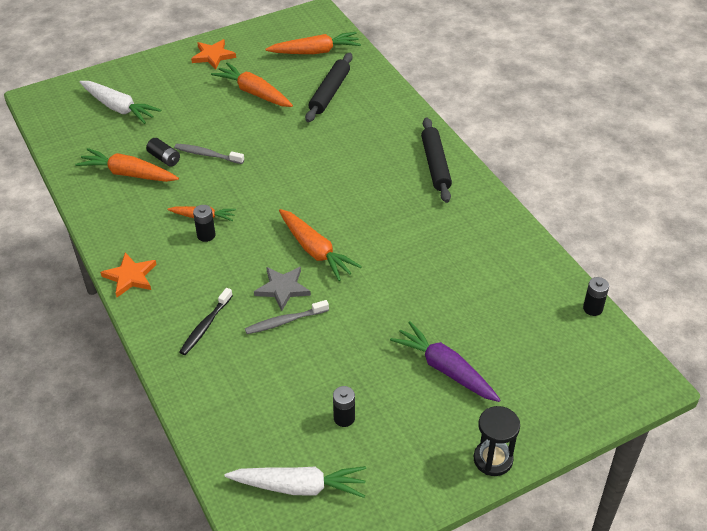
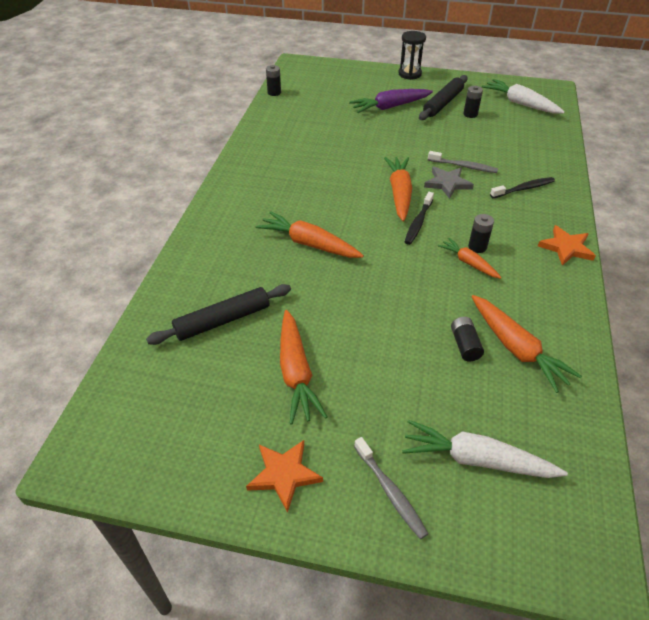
camera: 140 degrees left, 0 degrees up
white carrot [80,81,161,124] -> white carrot turned 60 degrees counterclockwise [402,420,568,478]
grey toothbrush [174,144,244,164] -> grey toothbrush moved to [354,437,428,539]
orange carrot [265,32,361,54] -> orange carrot moved to [256,211,364,258]
purple carrot [390,321,500,402] -> purple carrot turned 75 degrees clockwise [349,89,433,113]
black rolling pin [421,117,452,203] -> black rolling pin moved to [419,75,468,120]
none -> black toothbrush [405,192,434,245]

